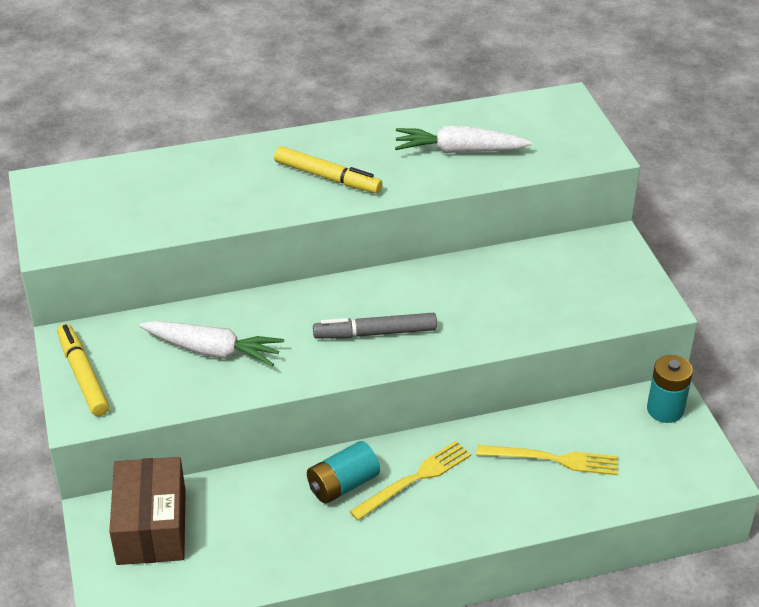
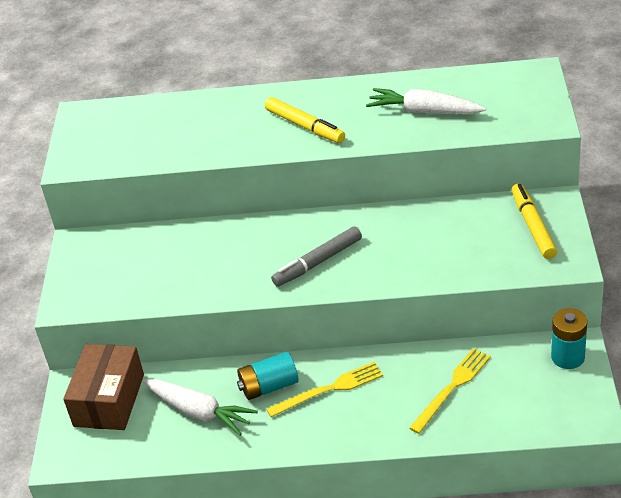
camera: 20 degrees right, 0 degrees up
yellow marker [57,324,109,416] -> yellow marker moved to [512,184,557,259]
white carrot [139,321,284,367] -> white carrot moved to [143,379,258,436]
grey marker [313,313,437,339] -> grey marker turned 45 degrees counterclockwise [271,226,362,287]
yellow fork [476,445,618,475] -> yellow fork turned 75 degrees counterclockwise [409,348,491,434]

